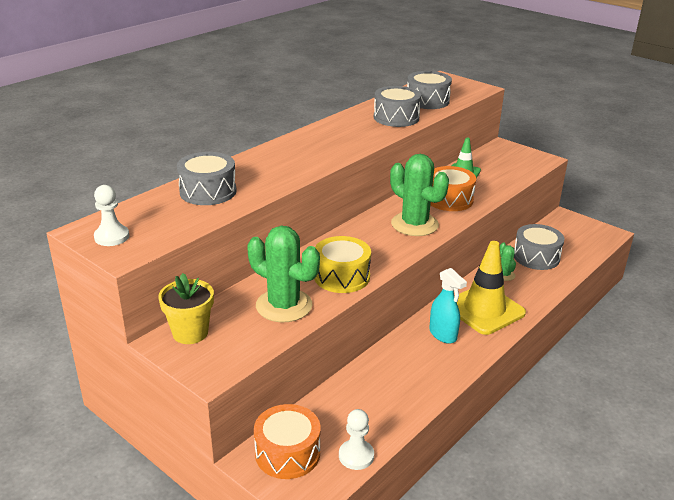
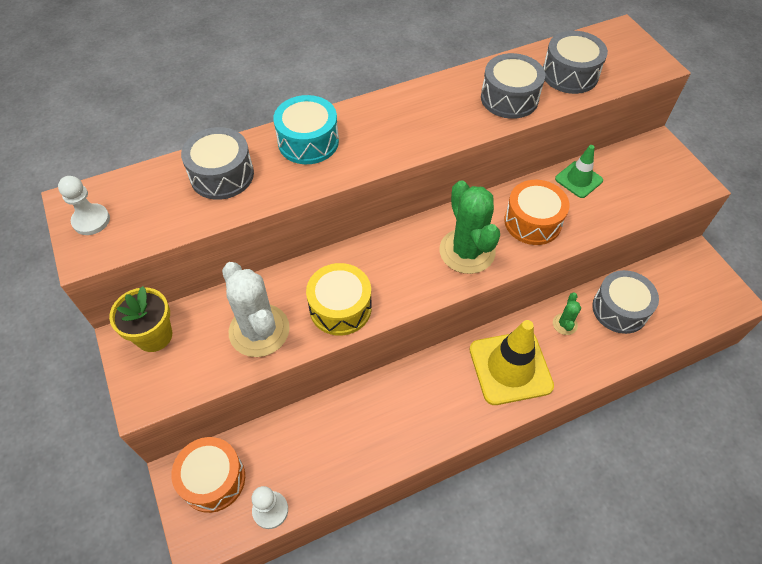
camera: 25 degrees right, 25 degrees up
green cactus [247,226,320,322] -> white cactus [222,262,290,357]
turquoise spray bottle [429,268,467,344] -> none
none -> turquoise drum [273,95,339,164]

